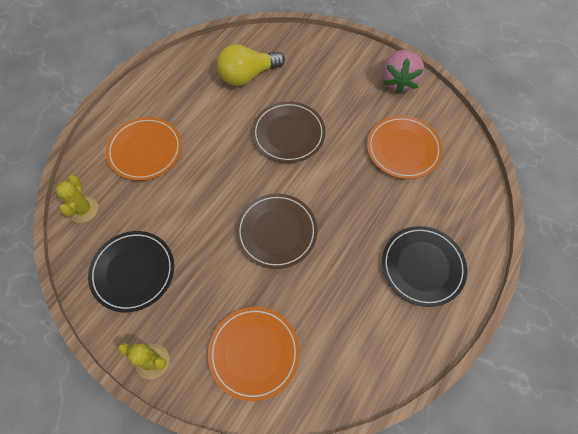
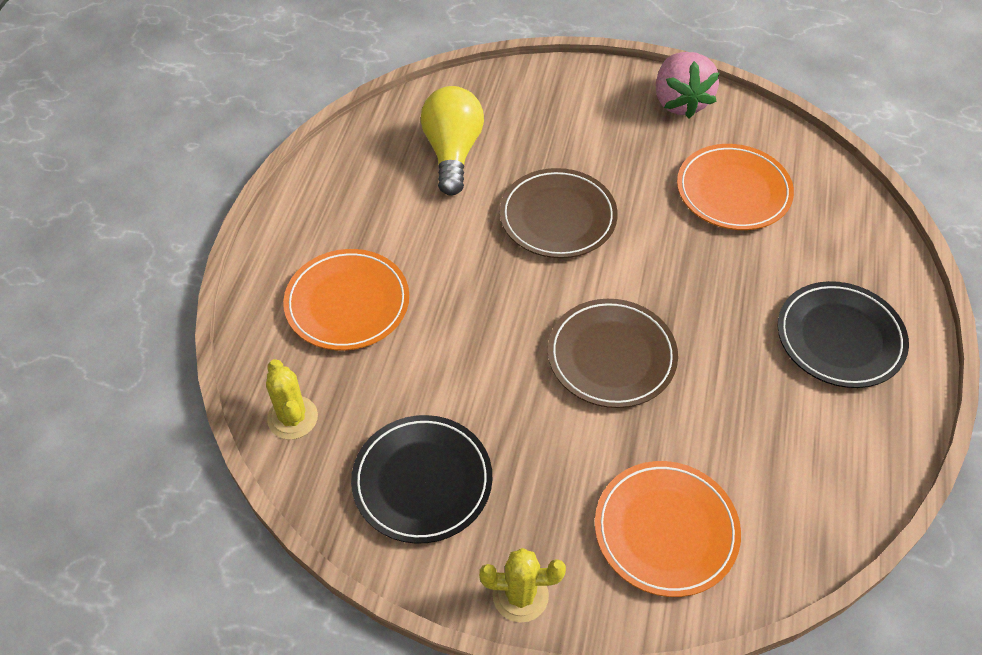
camera: 20 degrees left, 10 degrees down
yellow light bulb [217,44,285,86] -> yellow light bulb turned 135 degrees clockwise [421,86,484,196]

